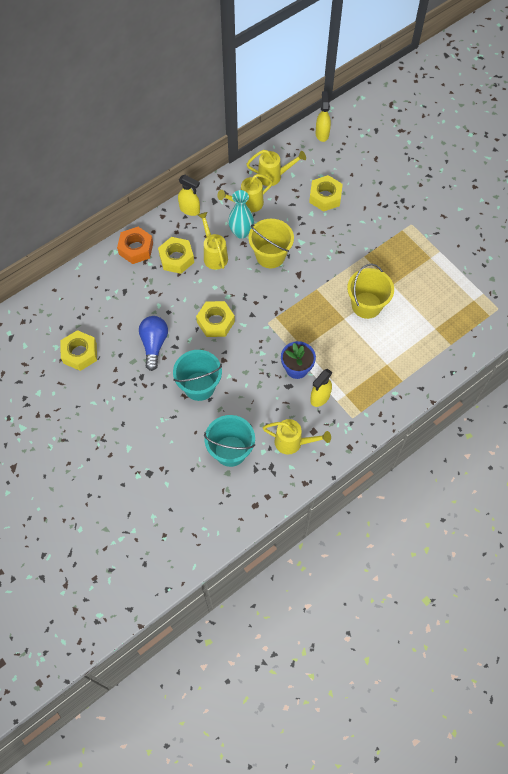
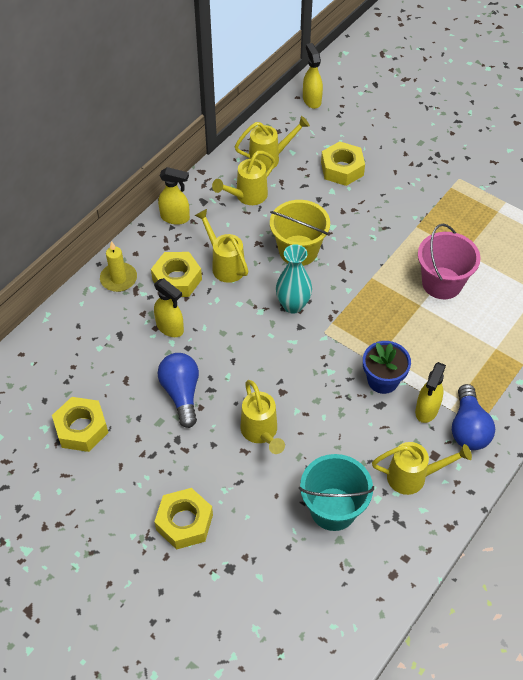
camera: 15 degrees left, 10 degrees down
orange nut [117,227,153,264] -> yellow candle [100,241,137,292]
turquoise bucket [173,350,222,401] -> yellow watering can [240,380,285,454]
yellow nut [196,301,235,337] -> yellow nut moved to [154,488,213,550]
turquoise vase [228,190,254,239] -> turquoise vase moved to [276,244,312,314]
yellow bucket [347,264,394,319] -> pink bucket [418,224,481,299]
none -> yellow spray bottle [154,278,184,337]
none -> blue light bulb [452,384,495,450]

